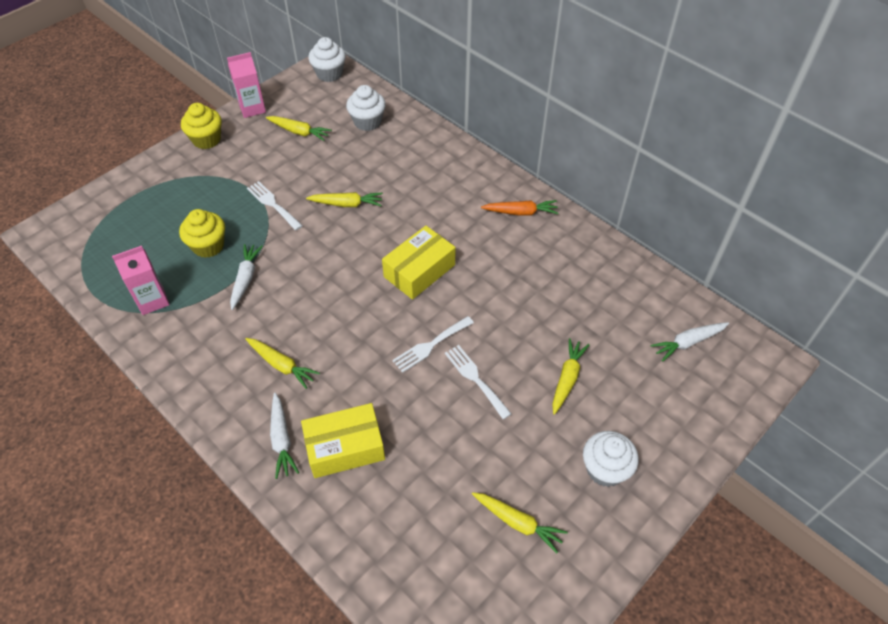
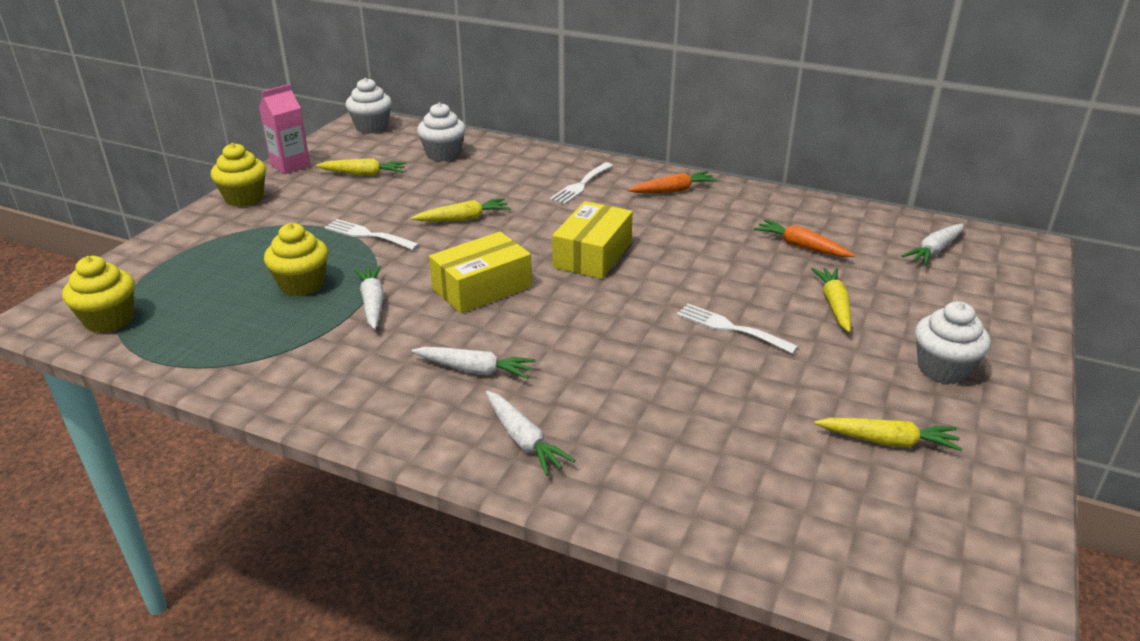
camera: 20 degrees left, 20 degrees down
pink carton [112,246,170,315] -> none
yellow carrot [246,338,320,389] -> white carrot [412,347,536,379]
yellow box [301,403,385,478] -> yellow box moved to [429,232,532,314]
white fork [392,316,474,373] -> white fork moved to [550,162,613,204]
none -> yellow cupcake [62,256,134,333]
none -> orange carrot [754,219,855,257]

